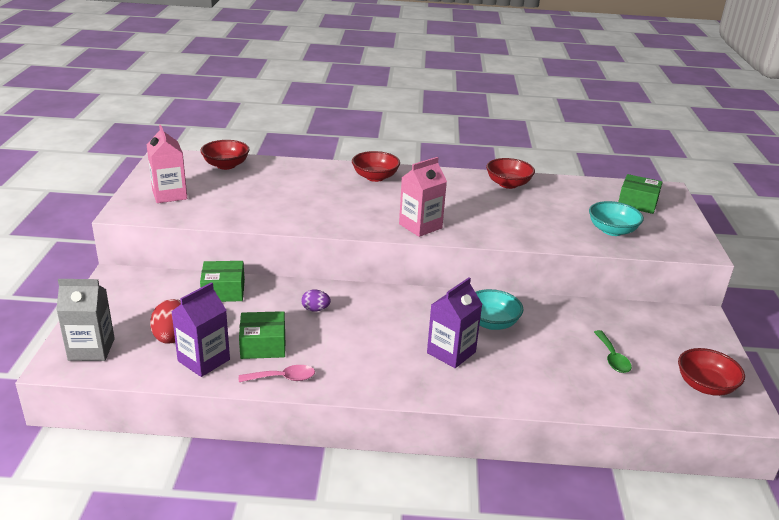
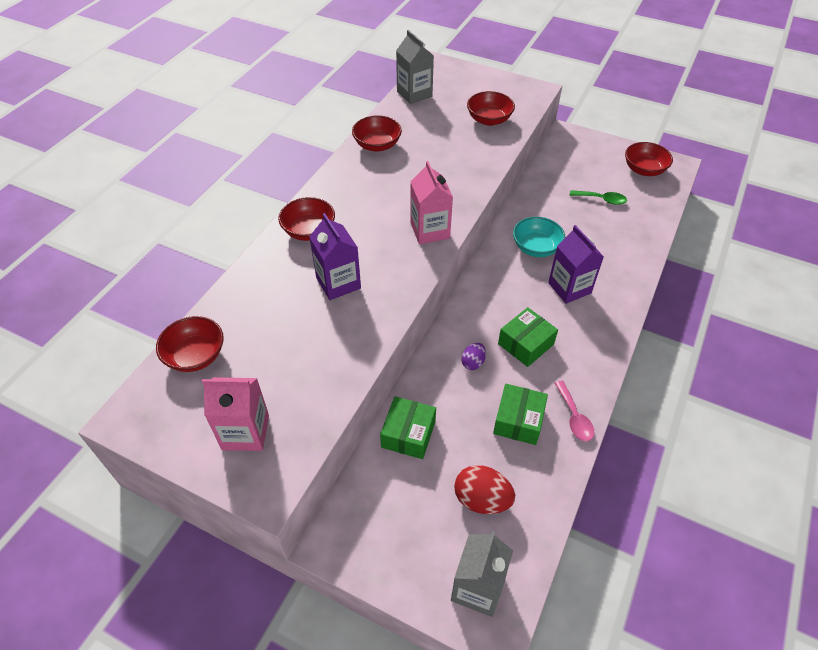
camera: 65 degrees left, 20 degrees up
purple carton [171,282,230,377] -> purple carton moved to [309,213,361,300]
pink spoon [239,365,315,382] -> pink spoon turned 150 degrees clockwise [555,381,594,441]
turquoise bowl [589,201,644,236] -> red bowl [467,91,515,126]
green box [618,174,662,214] -> green box moved to [498,307,558,367]
none -> grey carton [396,30,434,104]

